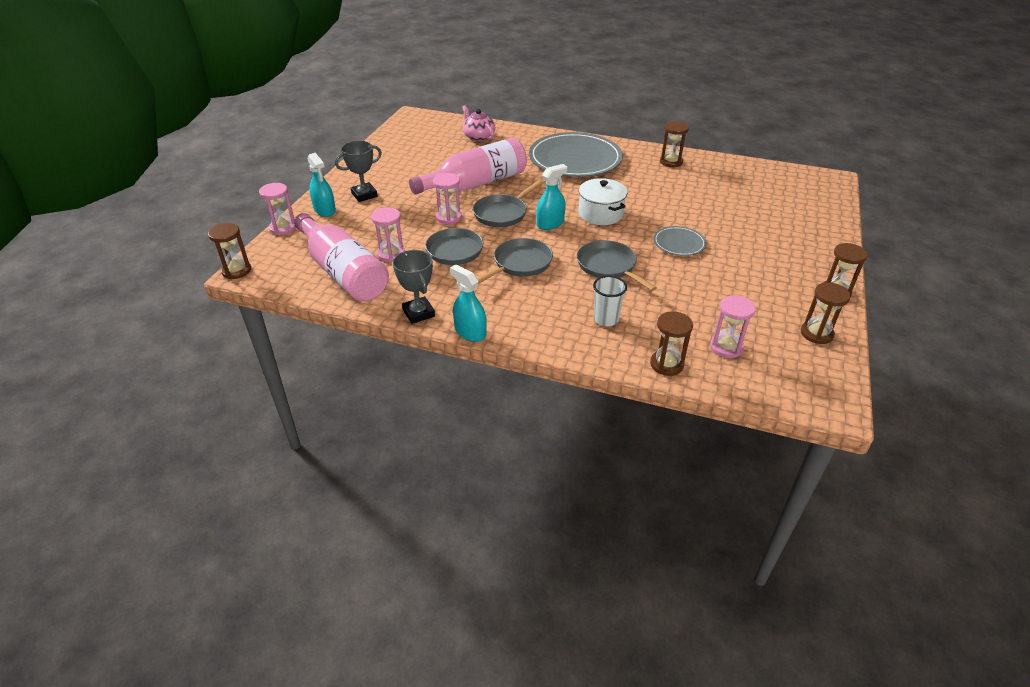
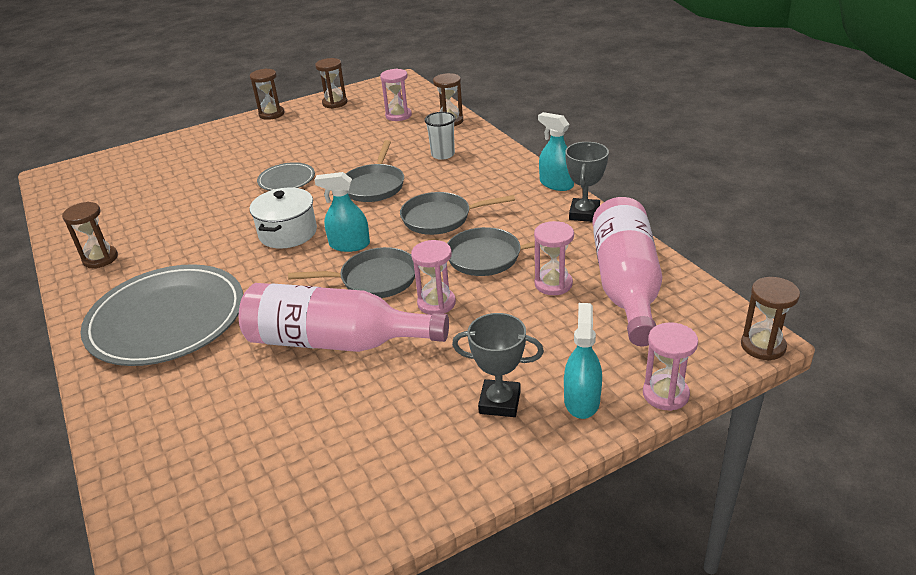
camera: 135 degrees left, 5 degrees down
turquoise spray bottle [450,264,487,342] -> turquoise spray bottle turned 135 degrees clockwise [538,112,574,191]
pink teapot [462,105,495,141] -> none

